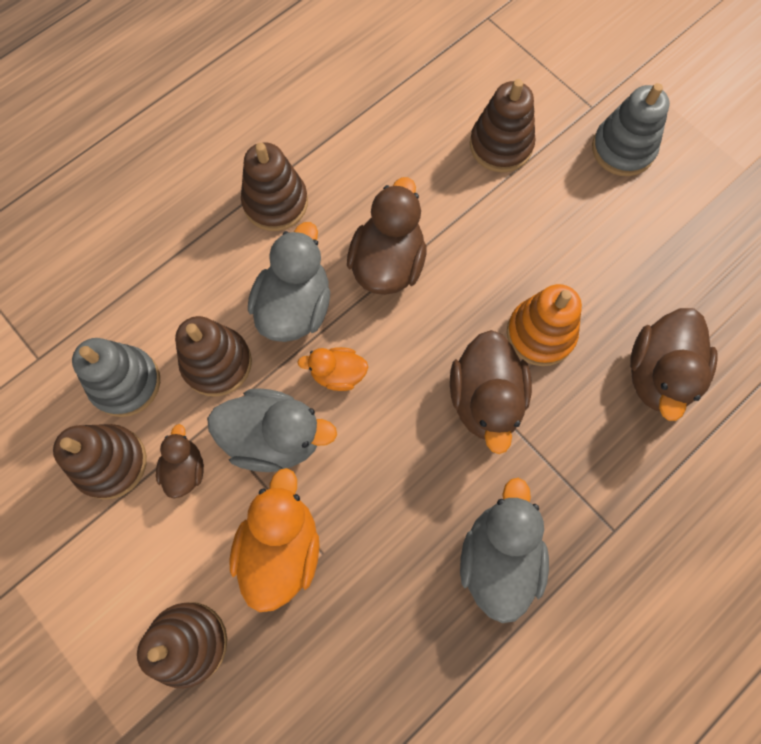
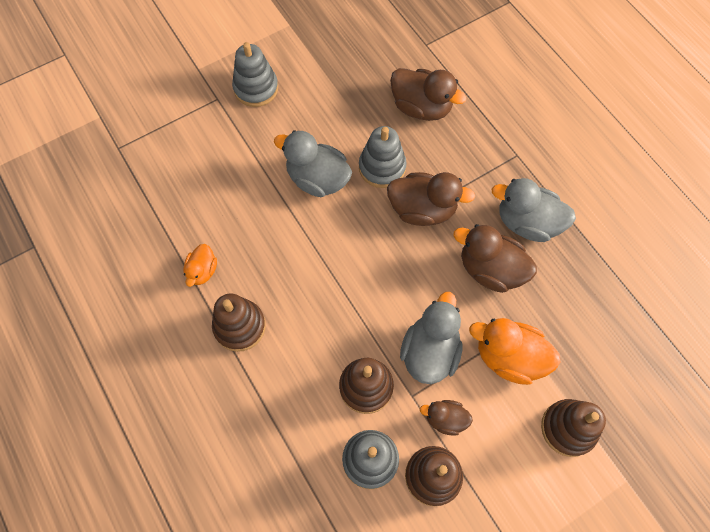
camera: 80 degrees left, 5 degrees down
grey duck [248,222,330,342] -> grey duck moved to [274,130,352,197]
orange duck [297,347,368,391] -> orange duck moved to [183,244,217,287]
brown duck [347,177,427,295] -> brown duck moved to [453,224,537,293]
brown stacking toy [470,79,535,172] -> none
orange stacking toy [507,284,582,366] -> grey stacking toy [359,126,407,188]

